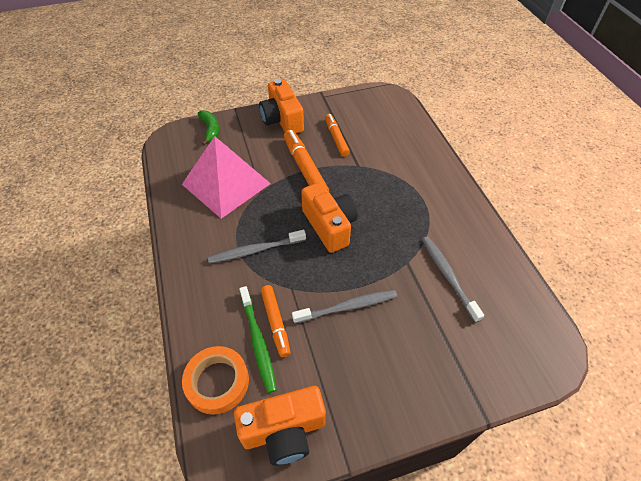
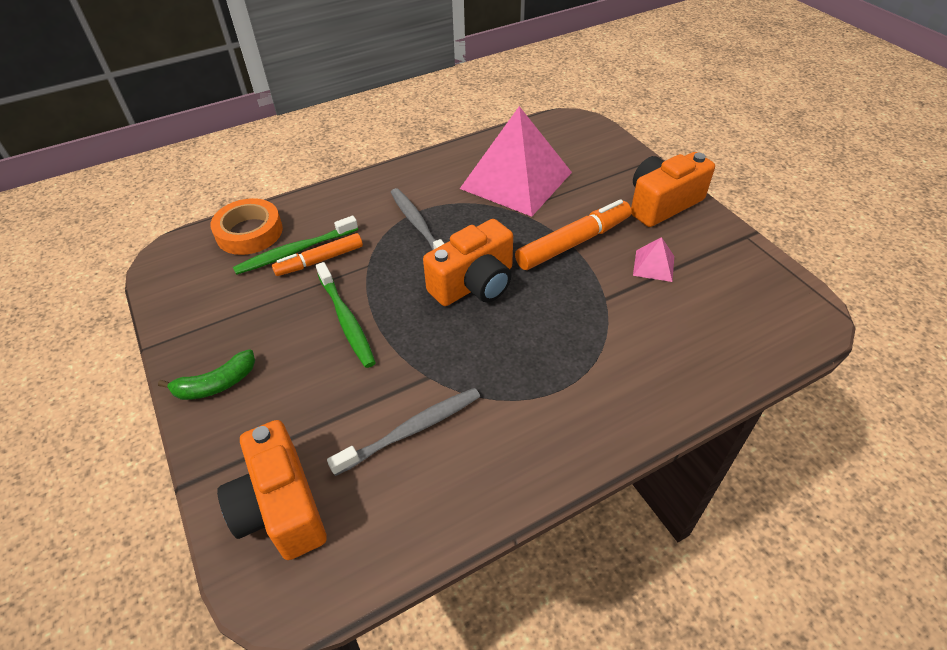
camera: 80 degrees right, 5 degrees down
green banana [198,110,219,145] -> green banana moved to [158,350,255,400]
orange camera [234,386,326,466] -> orange camera moved to [217,420,327,560]
grey toothbrush [292,290,397,324] -> green toothbrush [316,262,376,368]
orange marker [325,114,350,157] -> pink pyramid [633,237,674,282]

